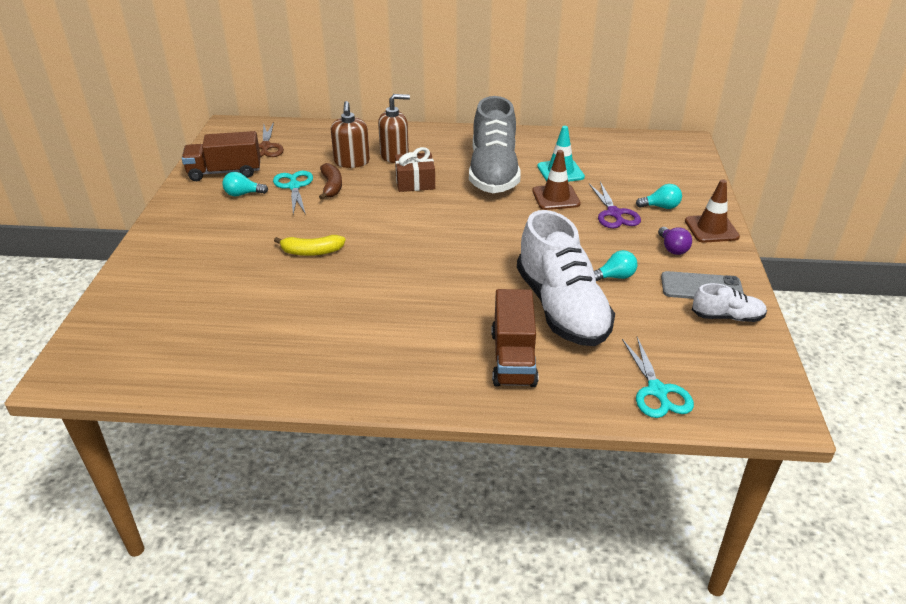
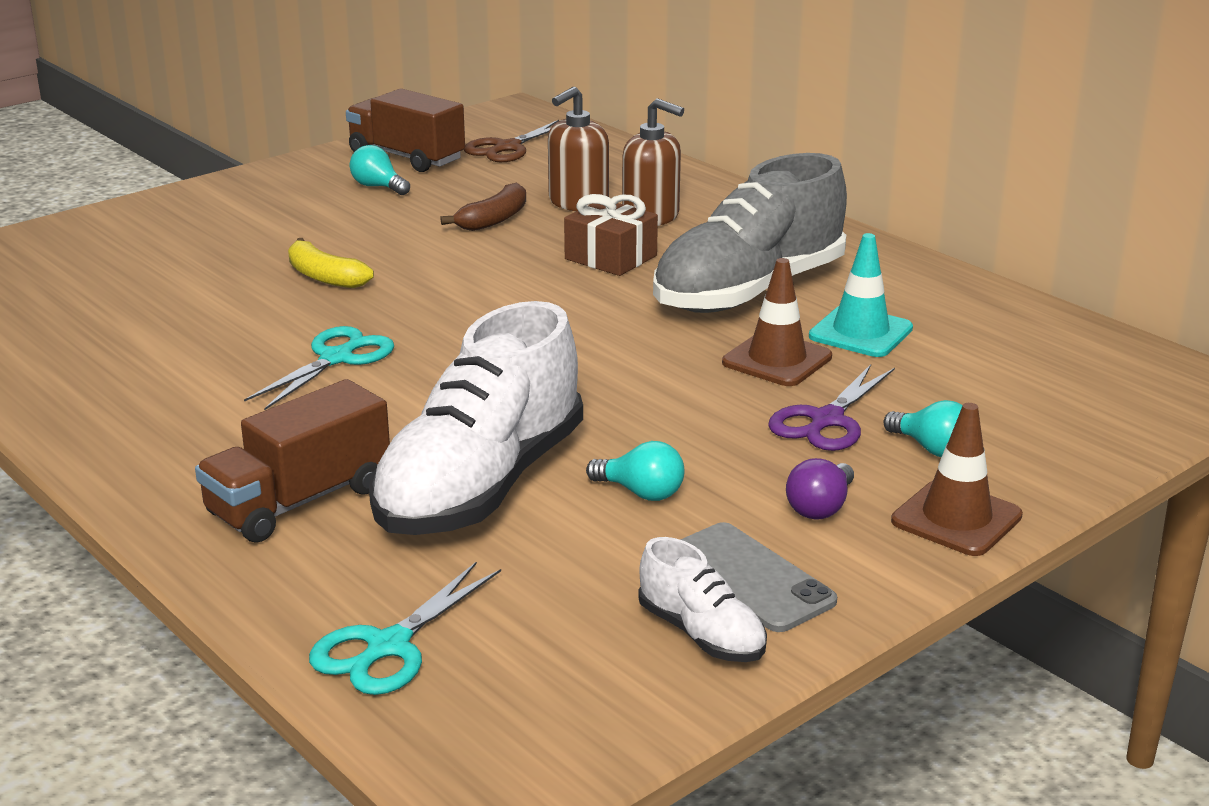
camera: 45 degrees right, 10 degrees down
turquoise scissors [273,171,313,215] -> turquoise scissors moved to [244,326,394,410]

